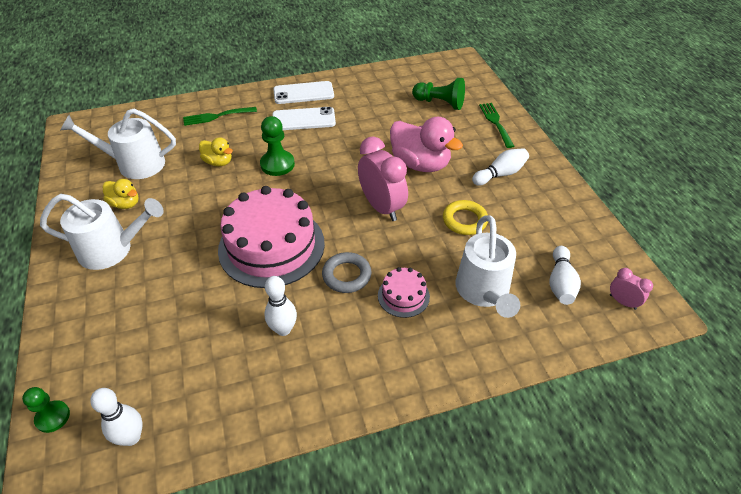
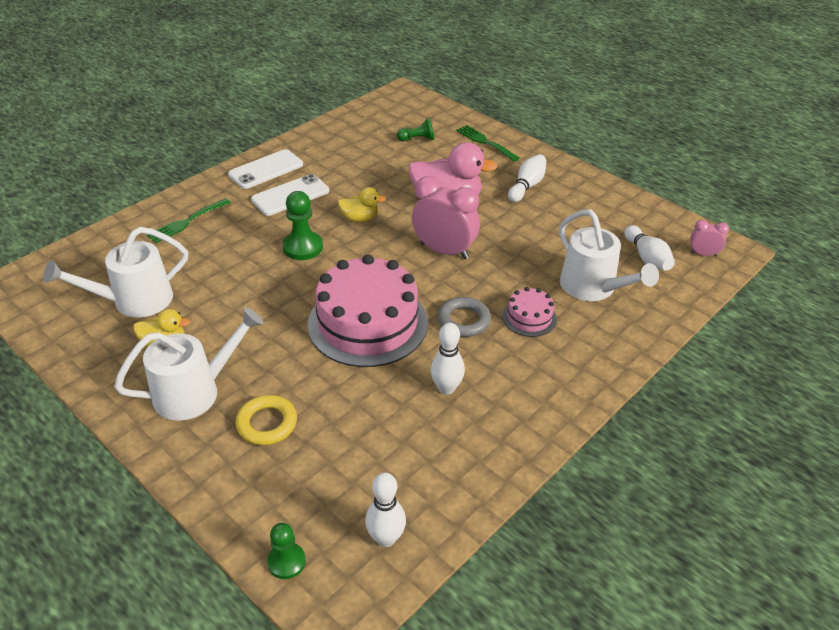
camera: 30 degrees left, 5 degrees down
yellow duck [199,137,233,166] -> yellow duck moved to [338,187,386,222]
green pawn [412,78,465,110] -> green pawn [397,118,434,141], size x0.65
yellow ring [443,200,488,235] -> yellow ring moved to [236,395,297,445]

